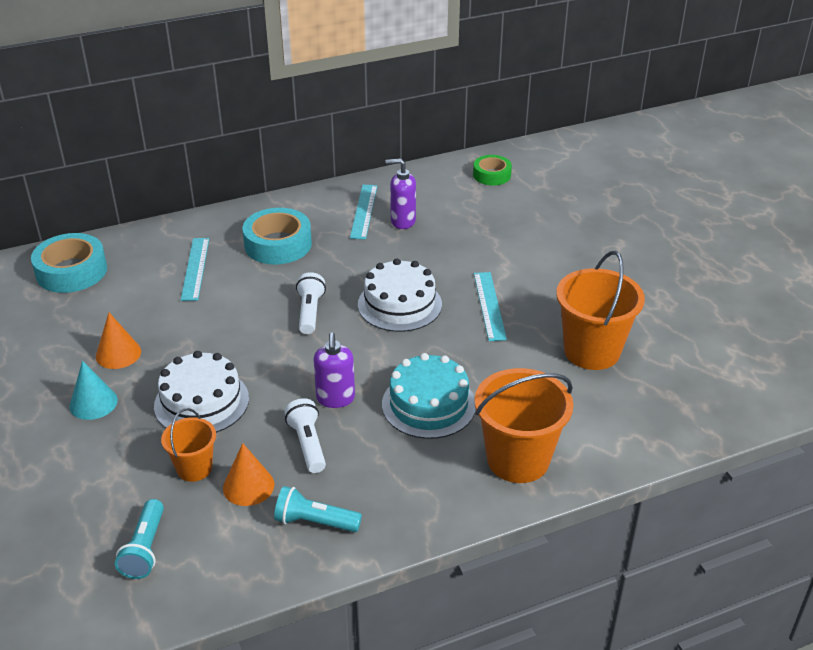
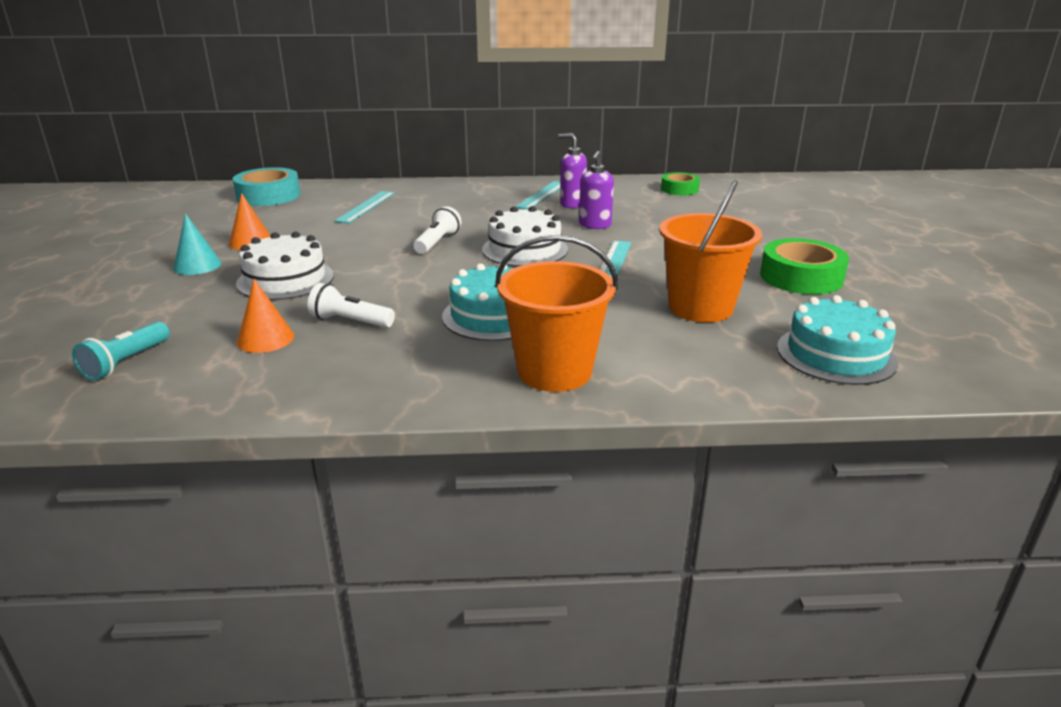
camera: 20 degrees right, 10 degrees down
orange bucket [161,408,216,482] -> none
turquoise tape [242,208,312,265] -> none
turquoise flashlight [274,486,362,532] -> none
white flashlight [284,398,326,473] -> white flashlight turned 75 degrees counterclockwise [308,283,395,328]
purple soap dispenser [313,333,355,408] -> purple soap dispenser moved to [579,151,614,229]
none -> green tape [760,238,849,294]
none -> turquoise cake [777,295,898,385]

